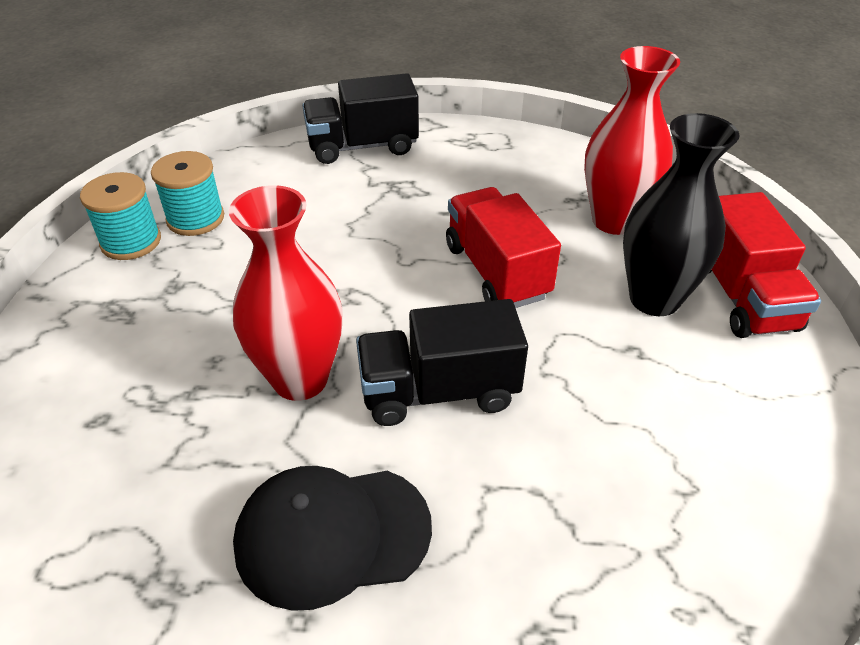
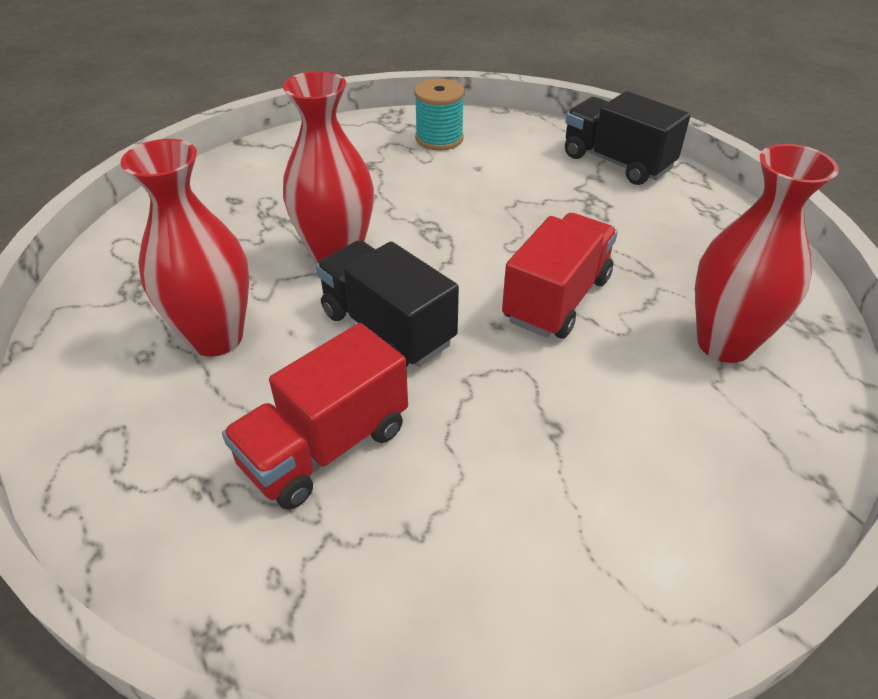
camera: 55 degrees right, 0 degrees up
turquoise spool [80,172,161,260] -> none
black cap [233,466,432,611] -> red vase [120,139,249,357]
black vase [623,113,739,316] -> none
red truck [708,192,821,338] -> red truck moved to [222,323,408,510]

